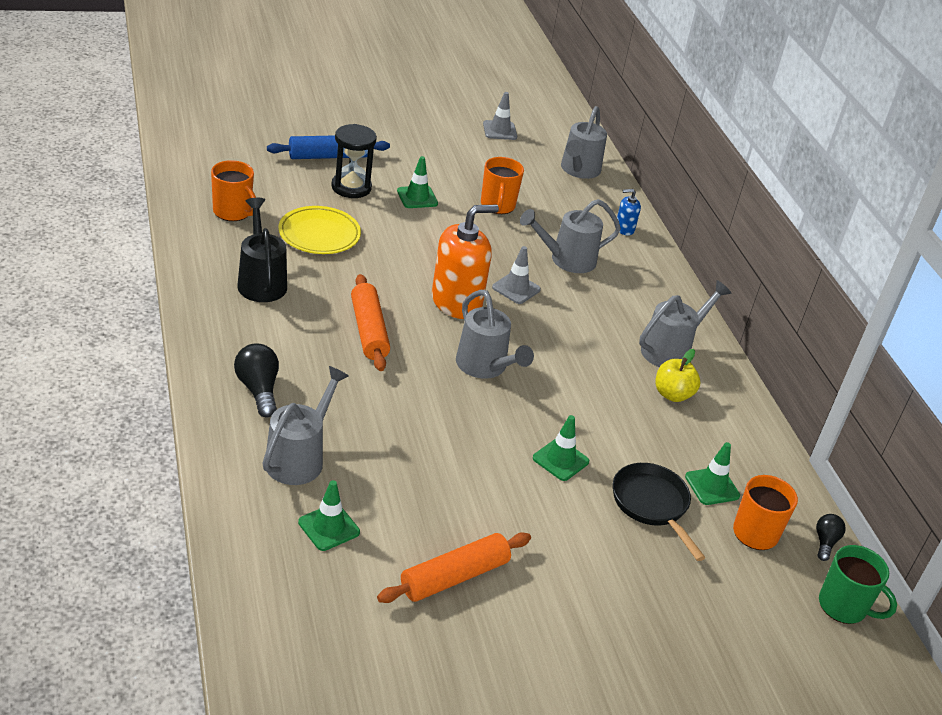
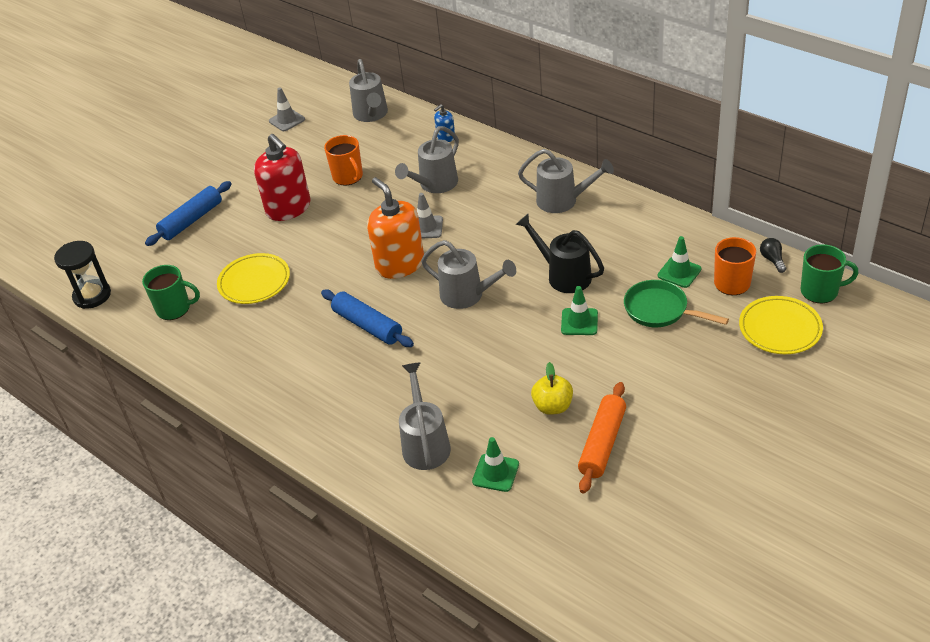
camera: 25 degrees left, 5 degrees up
orange mug [211,160,256,221] -> green mug [142,265,200,320]
black light bulb [234,343,279,418] -> none
black watering can [238,198,287,302] -> black watering can moved to [515,214,604,293]
black hourglass [331,124,377,198] -> black hourglass moved to [54,241,111,309]
orange rolling pin [351,274,390,371] -> blue rolling pin [321,290,414,347]
green traffic cone [397,156,438,208] -> red soap dispenser [254,134,311,221]
orange soap dispenser [432,205,499,319] -> orange soap dispenser turned 60 degrees counterclockwise [367,177,424,279]
black pan [613,463,706,561] -> green pan [624,280,729,327]
grey watering can [639,280,731,367] -> grey watering can turned 90 degrees clockwise [518,149,614,213]
yellow apple [656,349,700,402] -> yellow apple moved to [531,362,573,415]
none -> yellow plate [739,296,823,354]

